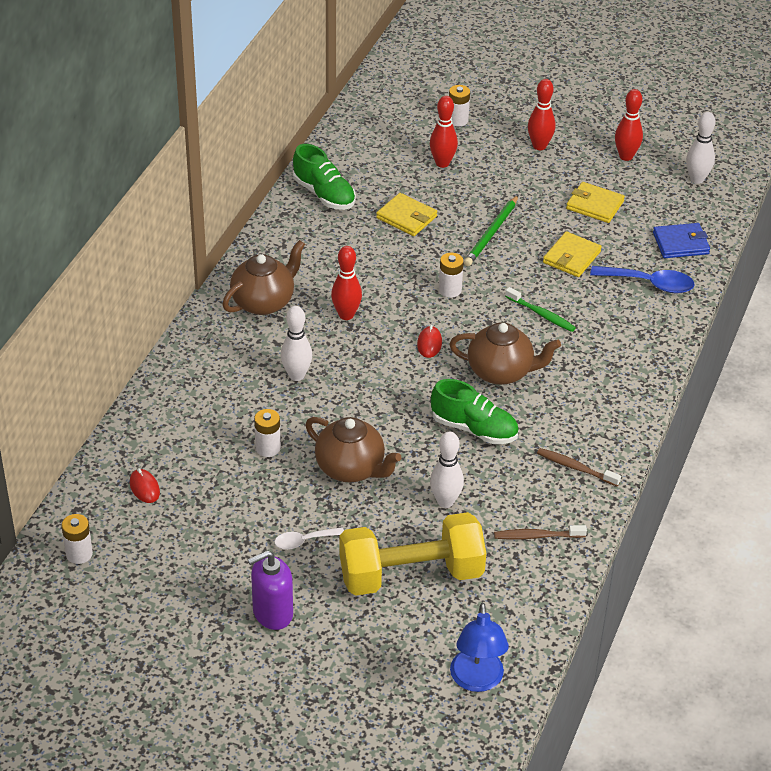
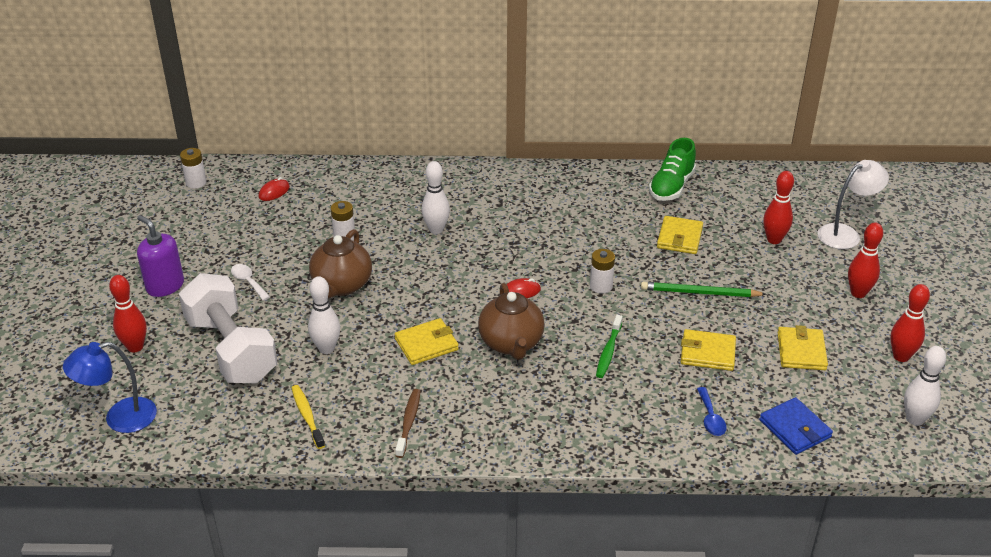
camera: 70 degrees right, 5 degrees down
brown teapot [222,240,305,315] -> none
red bowling pin [331,246,362,320] -> red bowling pin moved to [109,275,147,352]
yellow dumbbell [339,512,486,596] -> white dumbbell [179,273,278,384]
green shoe [431,379,519,444] -> yellow wallet [395,318,459,365]
white battery [449,85,470,127] -> white lamp [817,160,889,249]
brown toothbrush [494,525,587,540] -> yellow toothbrush [292,385,325,449]
blue spoon [590,266,695,293] -> blue spoon [697,387,727,436], size x0.60

